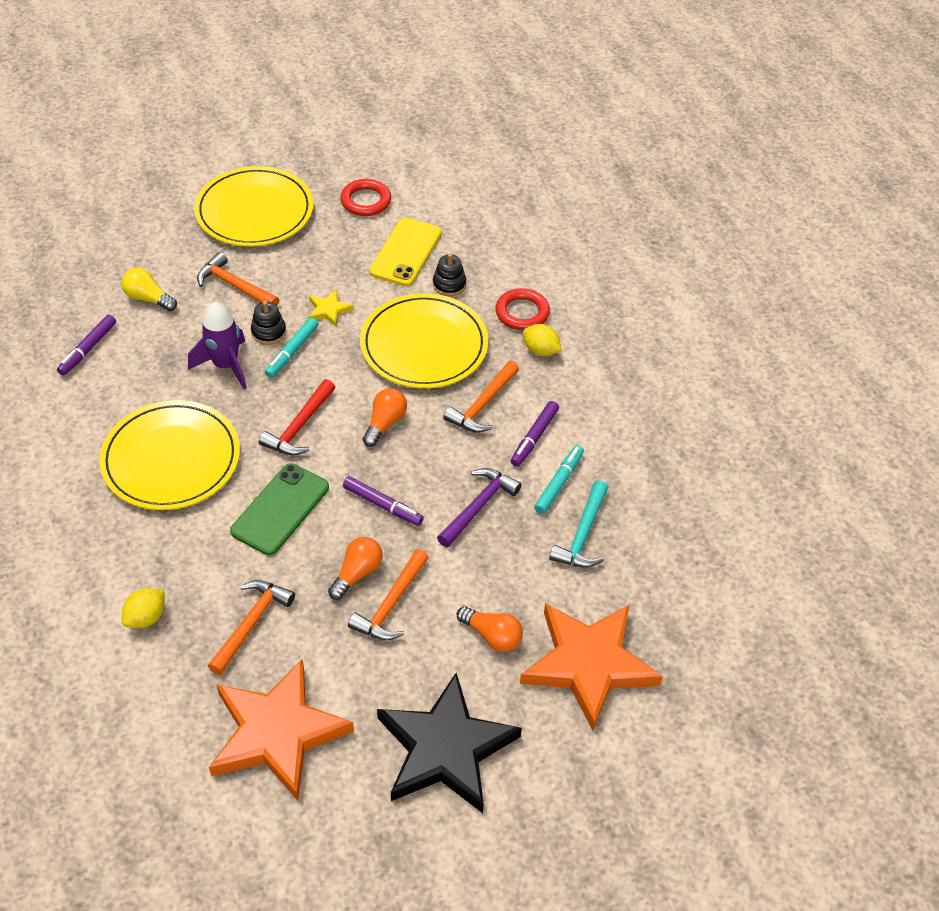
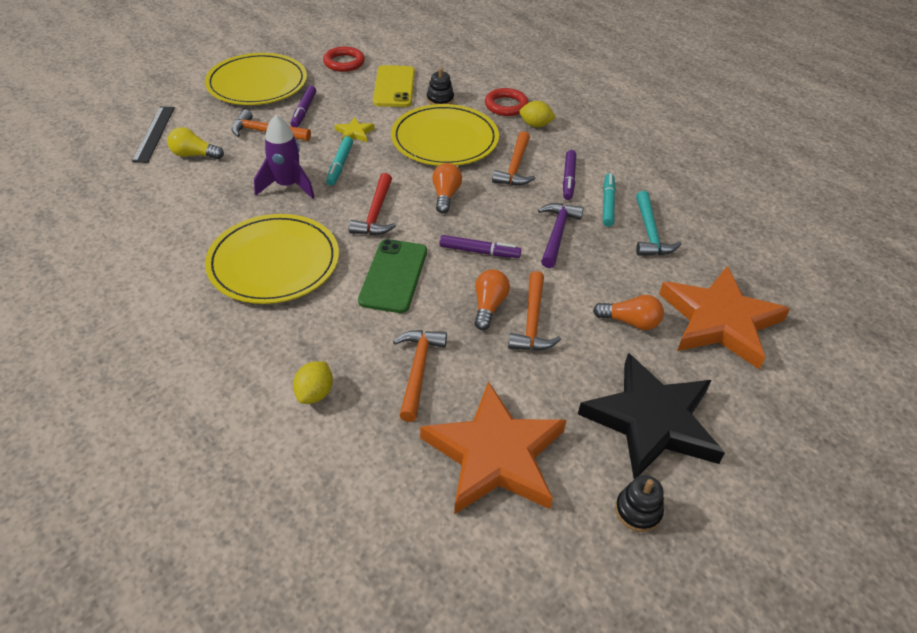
camera: 20 degrees left, 5 degrees down
purple marker [57,315,116,376] -> purple marker moved to [290,86,316,127]
black stacking toy [251,301,286,345] -> black stacking toy moved to [615,475,664,532]
none -> black ruler [132,107,175,163]

